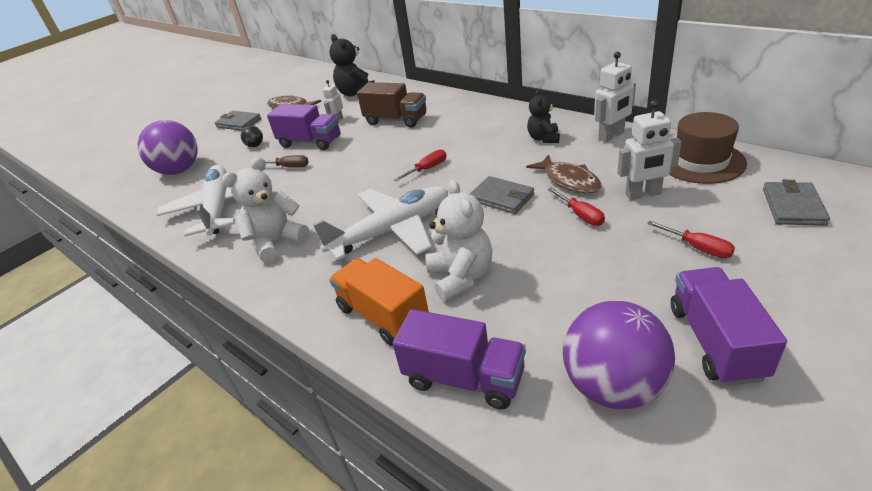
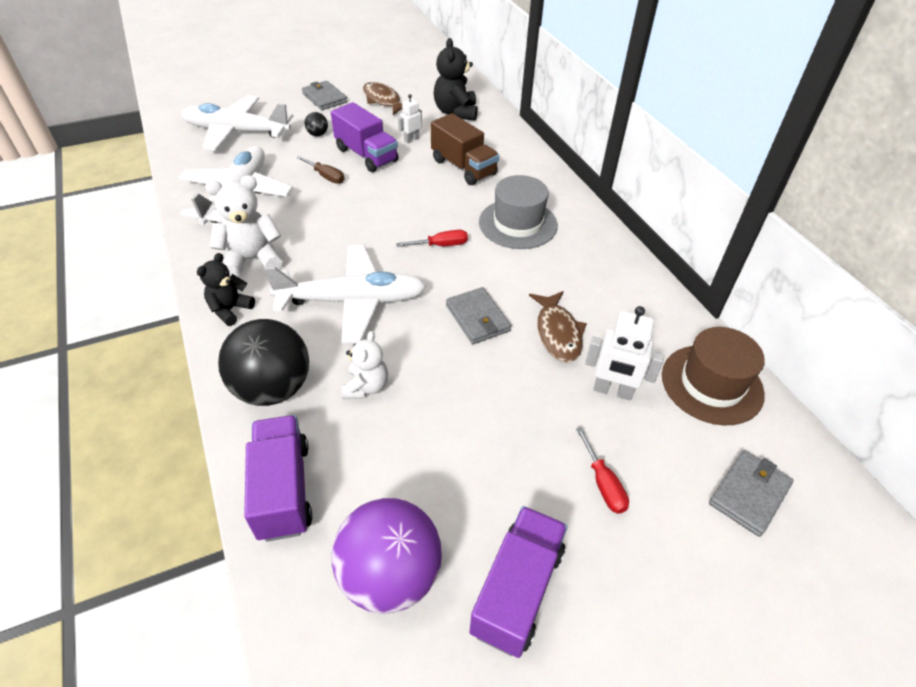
camera: 20 degrees right, 10 degrees up
purple ball [138,120,197,175] -> white plane [181,95,293,151]
orange truck [329,258,429,346] -> black ball [218,319,309,406]
purple truck [392,309,526,410] -> purple truck turned 150 degrees counterclockwise [244,415,312,542]
white teddy bear [425,180,492,302] -> white teddy bear [342,331,388,399], size x0.65
black teddy bear [527,90,560,143] -> black teddy bear moved to [197,253,255,326]
red screwdriver [547,188,605,226] -> none
white robot [594,51,636,142] -> none
none -> grey hat [479,175,558,249]

